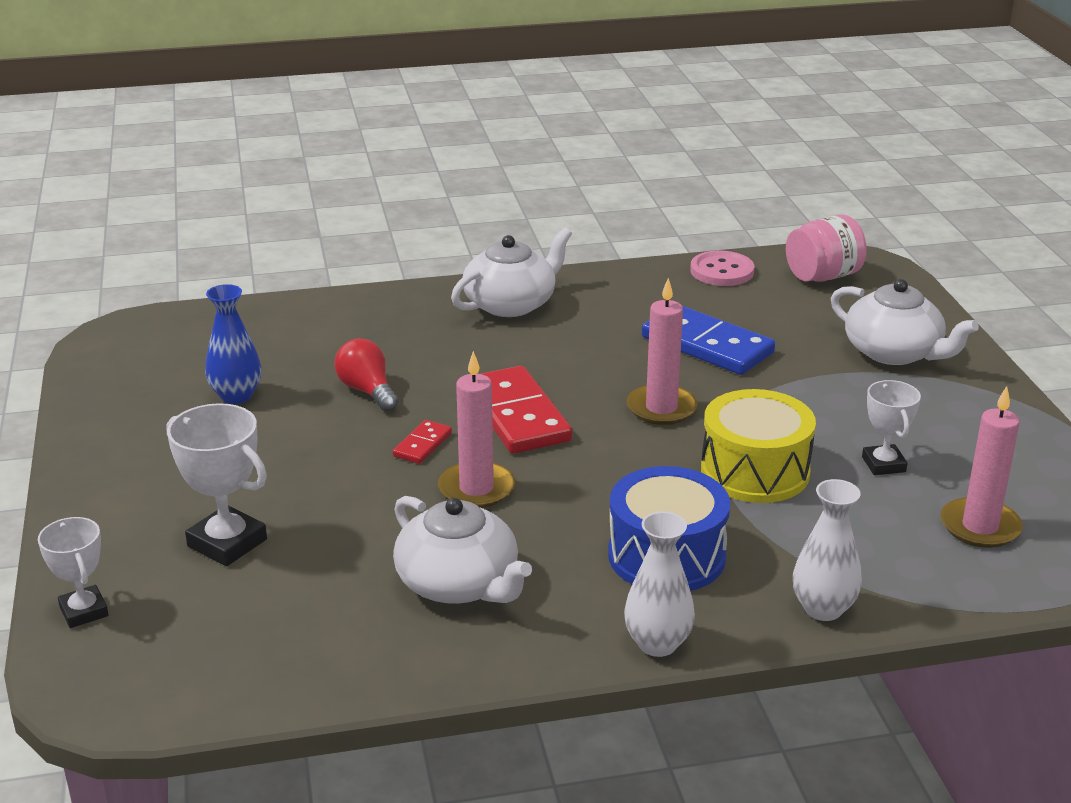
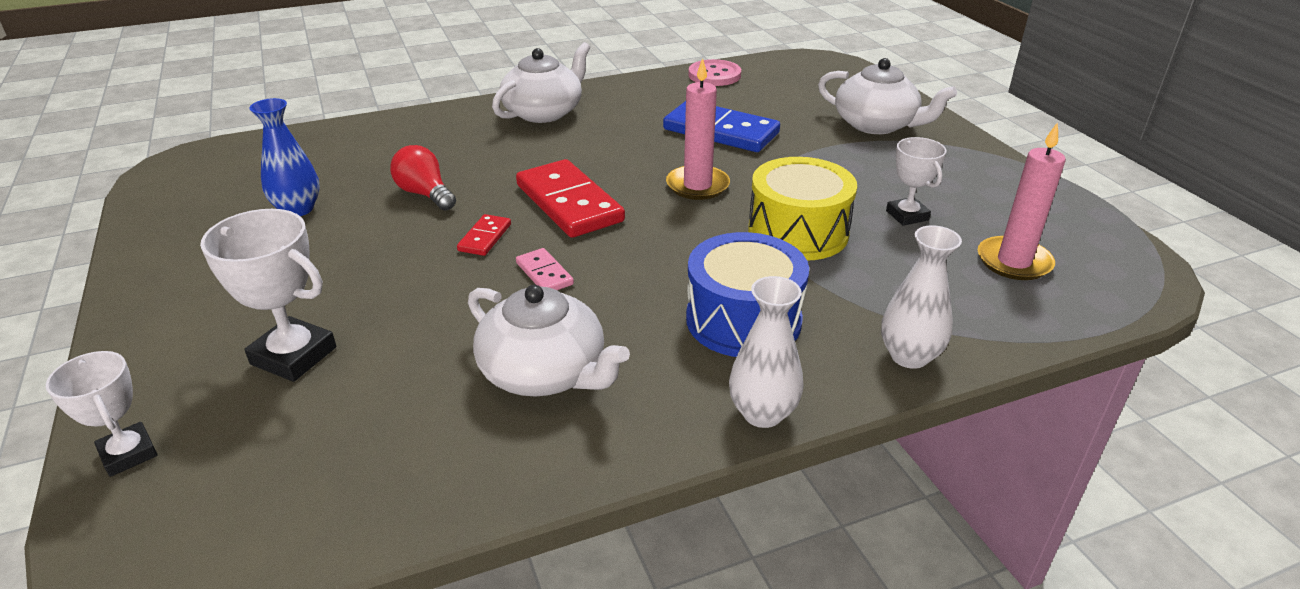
camera: 10 degrees left, 5 degrees up
pink candle [438,351,515,508] -> pink domino [516,248,574,290]
pink jar [786,215,867,282] -> none

